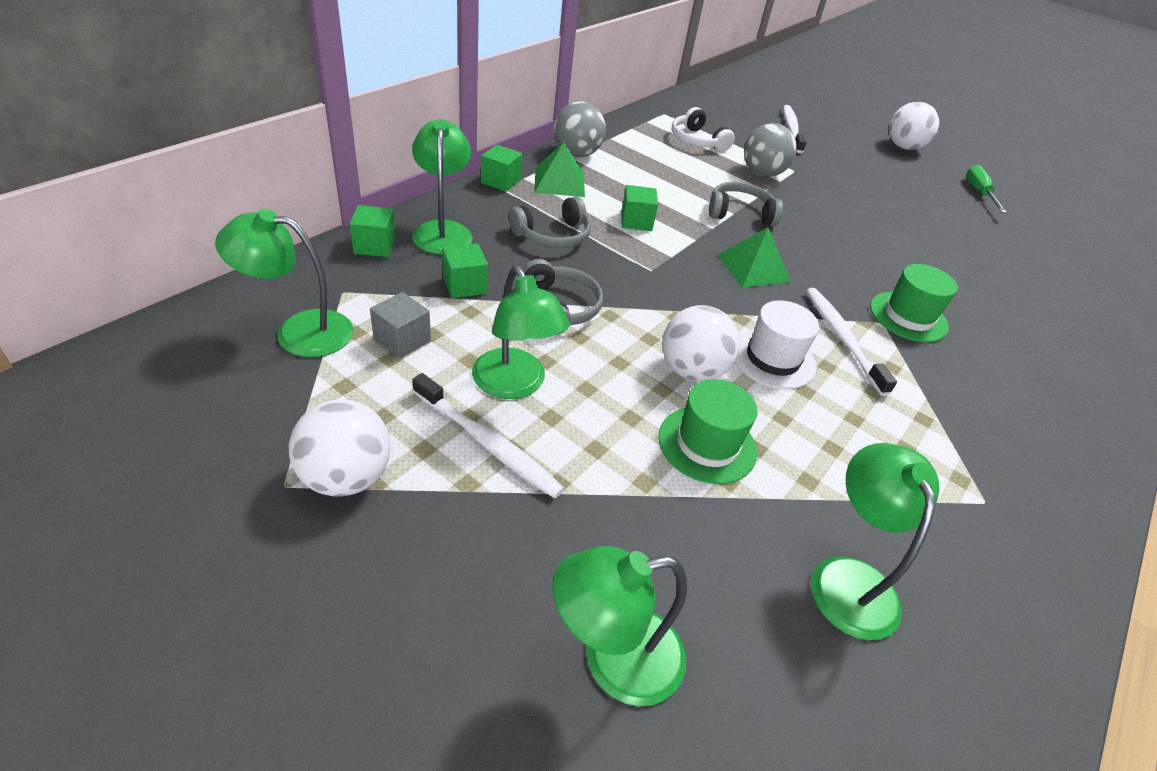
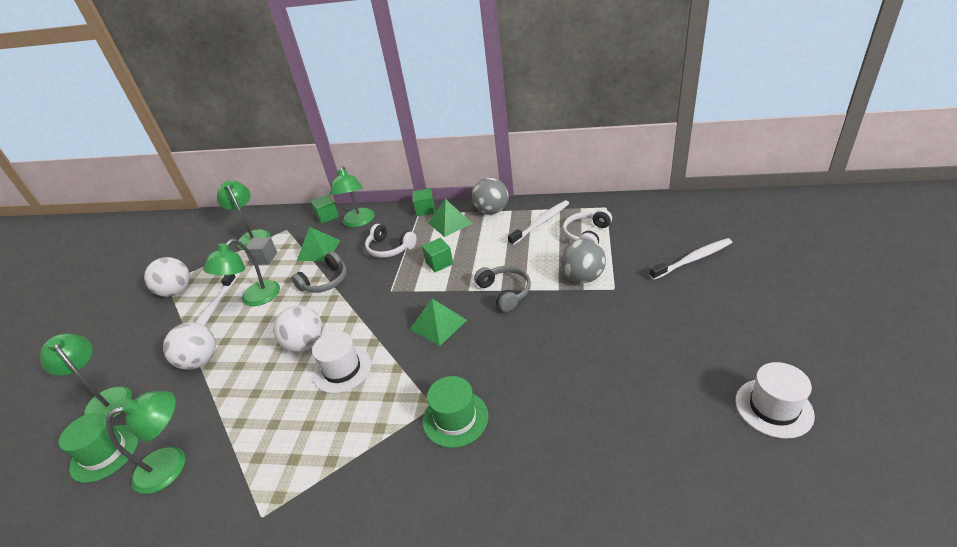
camera: 70 degrees right, 5 degrees down
green lamp [412,119,473,255] -> green lamp turned 120 degrees clockwise [330,166,375,227]
green cube [442,243,488,298] -> green pyramid [297,227,341,261]
grey headphones [509,197,591,248] -> white headphones [365,224,417,258]
green hat [659,379,757,484] -> green hat moved to [58,413,138,483]
white toothbrush [806,288,897,396] -> white toothbrush moved to [508,200,569,246]
white ball [889,102,939,150] -> white ball moved to [163,323,216,370]
green screwdriver [966,165,1007,213] -> white hat [735,362,815,439]

